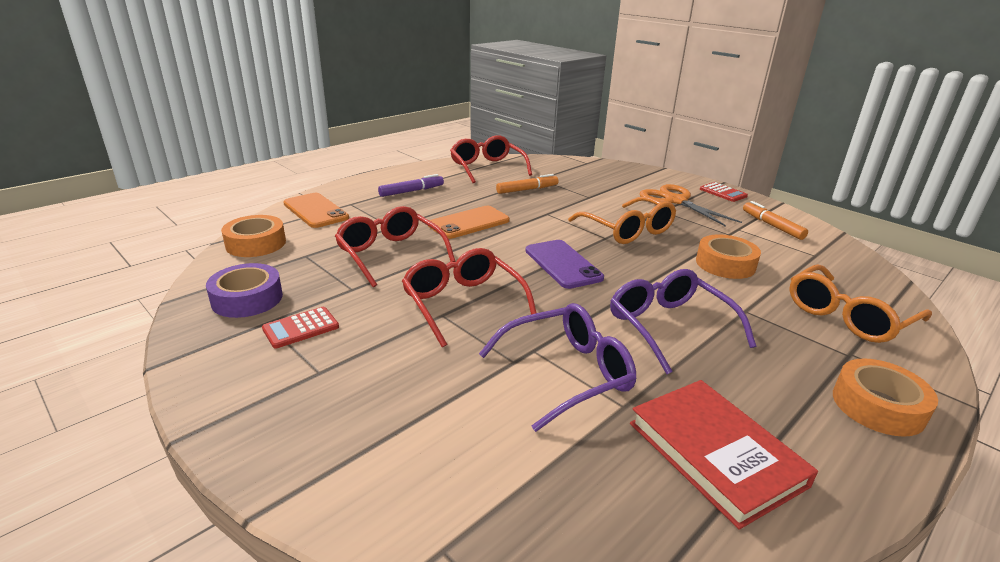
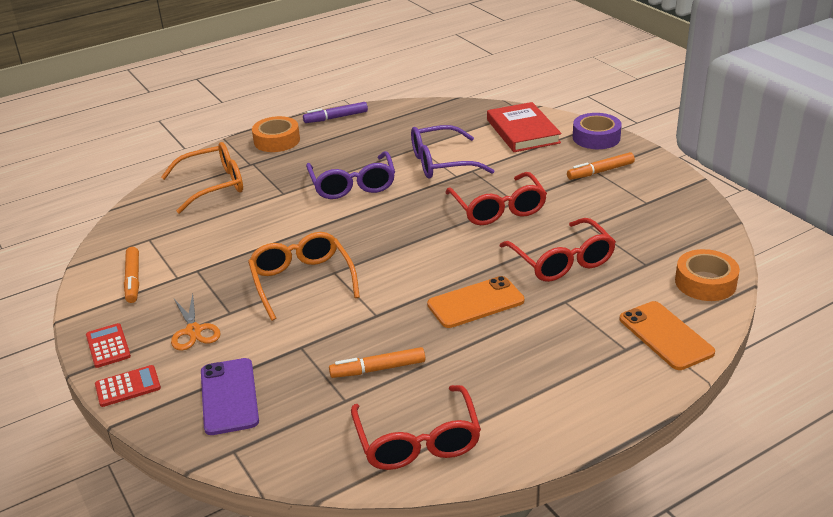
camera: 165 degrees left, 5 degrees up
purple tape [206,263,283,318] -> purple tape moved to [573,113,622,149]
red calculator [262,307,339,348] -> red calculator moved to [95,365,161,407]
purple marker [378,174,444,197] -> purple marker moved to [303,102,368,123]
purple phone [525,240,604,289] -> purple phone moved to [201,358,259,435]
red book [630,380,818,530] -> red book moved to [487,102,561,152]
orange scissors [640,184,742,227] -> orange scissors [171,294,221,350], size x0.66
orange tape [696,234,761,279] -> none
none -> orange marker [567,152,635,180]

